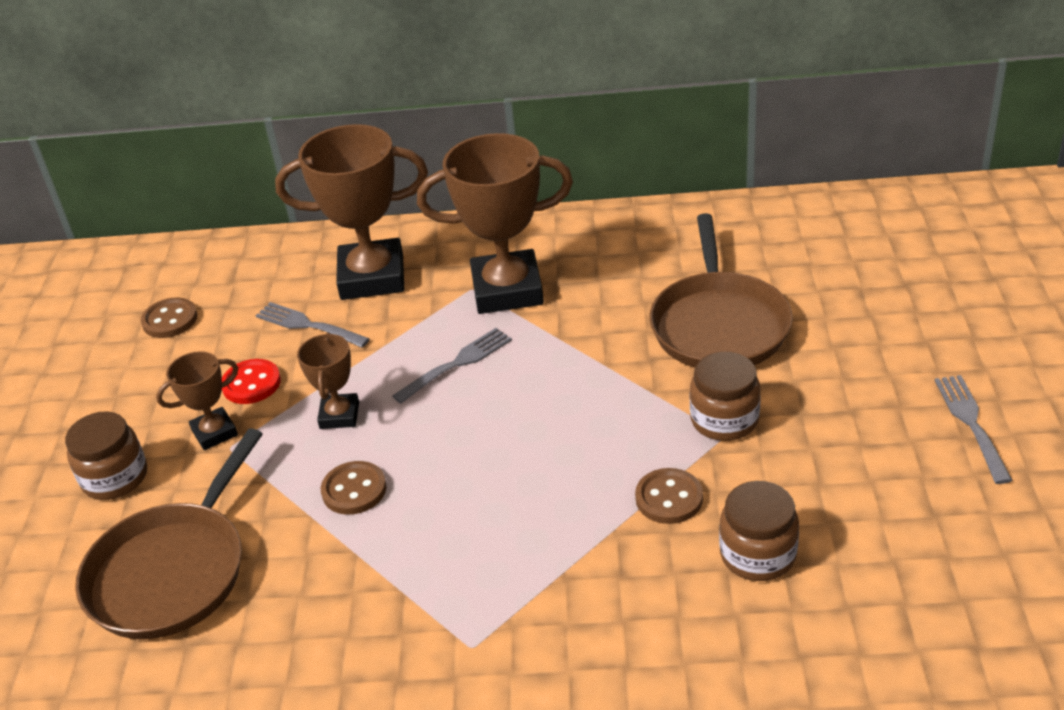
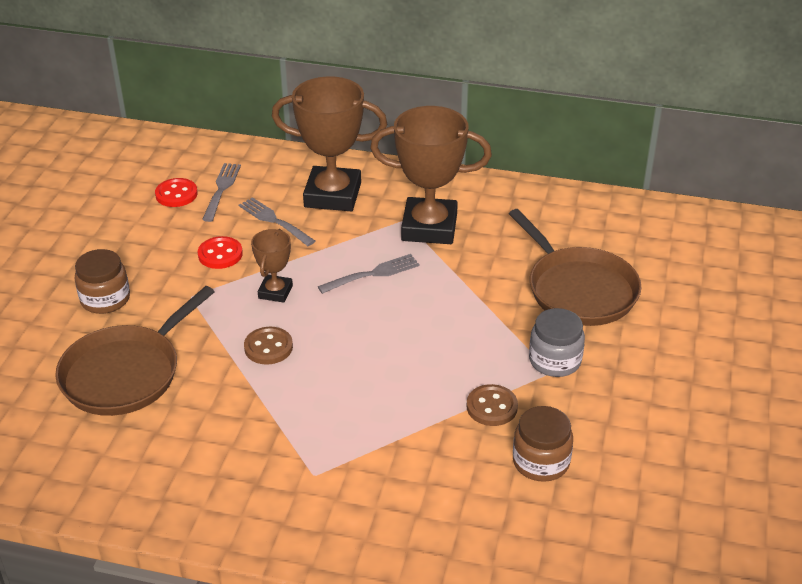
camera: 10 degrees right, 0 degrees up
brown button [141,298,197,338] -> red button [155,178,198,207]
brown trophy [156,351,238,450] -> none
brown pan [649,213,793,368] -> brown pan turned 45 degrees counterclockwise [509,209,642,326]
brown jar [690,352,761,441] -> grey jar [529,308,585,377]
grey fork [934,375,1013,484] -> grey fork moved to [202,163,241,222]

